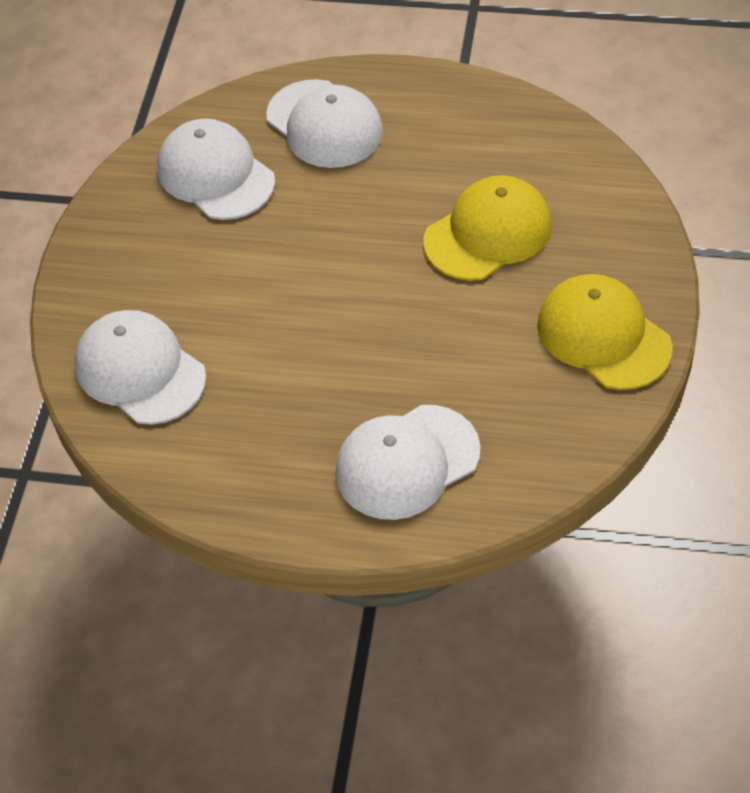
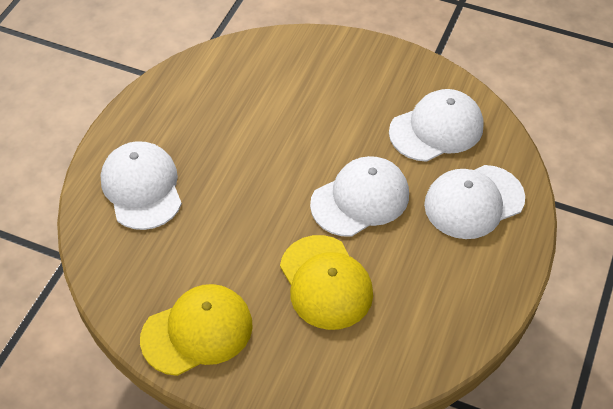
camera: 100 degrees right, 0 degrees up
white cap [75,310,206,425] -> white cap moved to [310,156,409,237]

